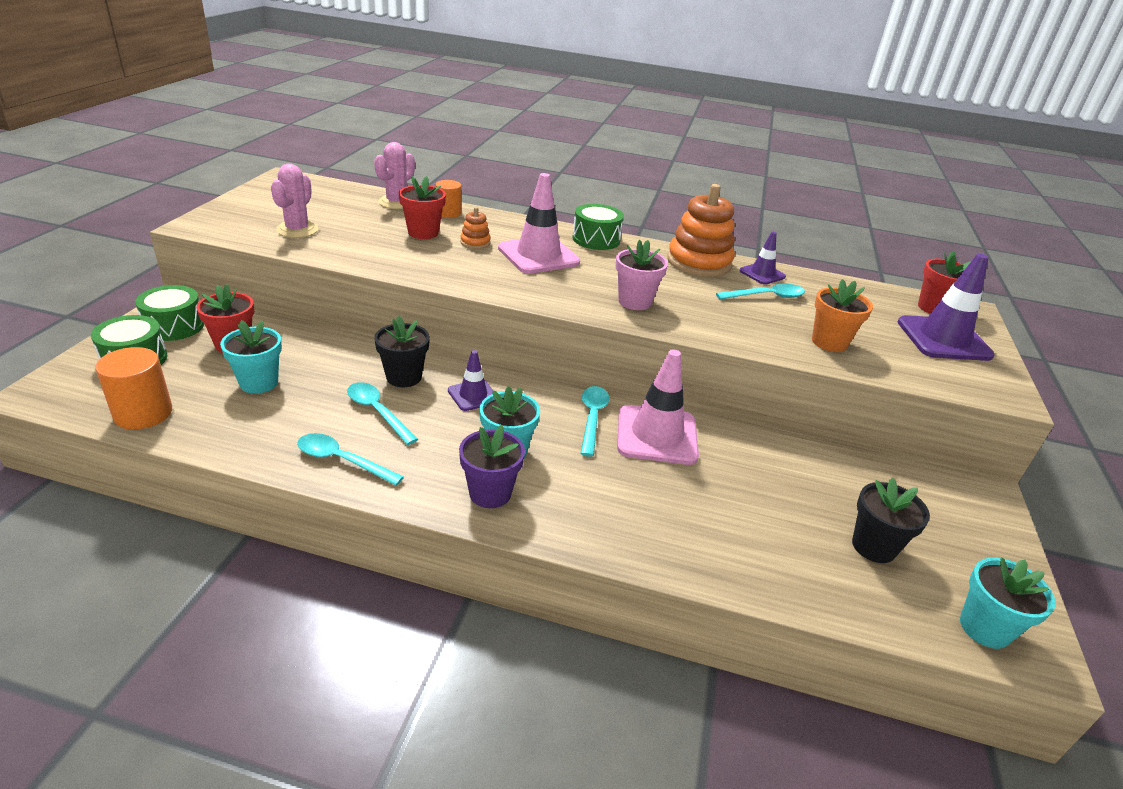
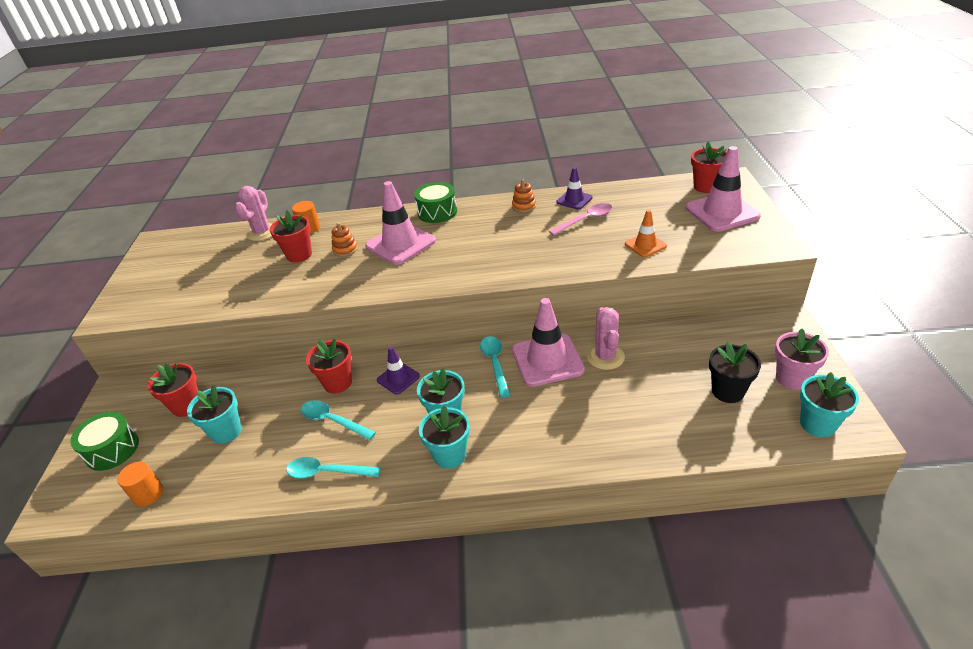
camera: 10 degrees left, 5 degrees up
orange cylinder [95,347,172,429] -> orange cylinder [117,462,163,507], size x0.66
green drum [135,285,204,341] -> none
pink cactus [271,164,318,238] -> pink cactus moved to [587,307,625,370]
black flower pot [374,316,430,387] -> red flower pot [306,338,352,394]
purple flower pot [459,425,525,508] -> turquoise flower pot [419,405,470,469]
pink flower pot [616,240,668,310] -> pink flower pot moved to [775,328,829,390]
orange stacking toy [667,184,735,277] -> orange stacking toy [512,179,536,212], size x0.46
turquoise spoon [716,284,805,299] -> pink spoon [549,203,612,236]
orange flower pot [812,279,873,352] -> orange traffic cone [625,210,667,257]
purple traffic cone [898,254,995,361] -> pink traffic cone [685,146,761,232]

